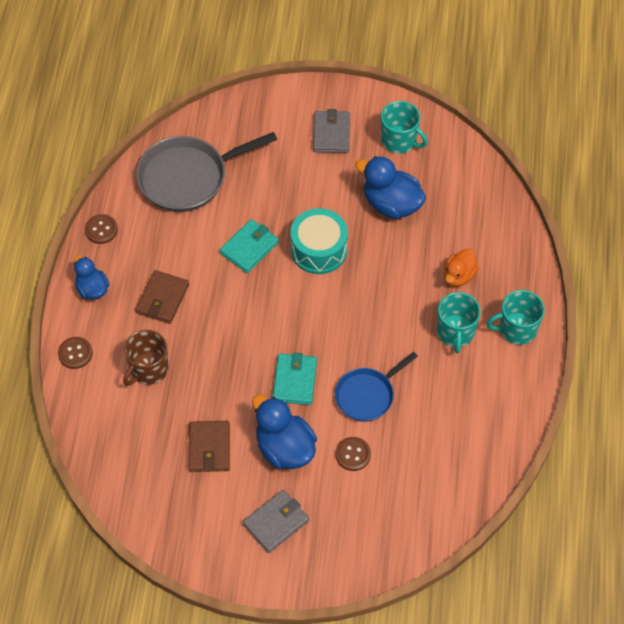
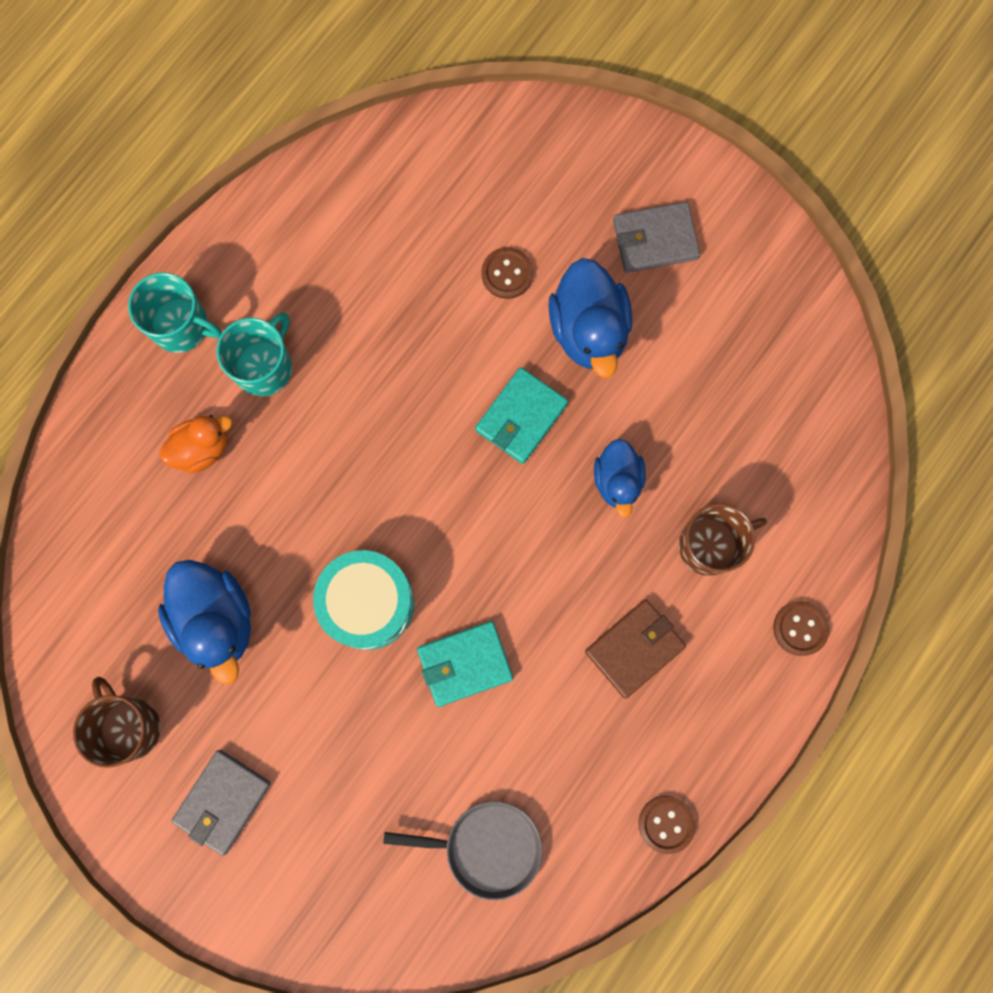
camera: 150 degrees left, 20 degrees up
blue duck [74,255,110,300] -> blue duck moved to [594,439,646,518]
grey pan [136,132,277,212] -> grey pan [383,801,542,900], size x0.61
brown wallet [189,421,230,472] -> none
blue pan [335,352,418,422] -> none
turquoise mug [381,101,428,154] -> brown mug [73,677,161,768]

